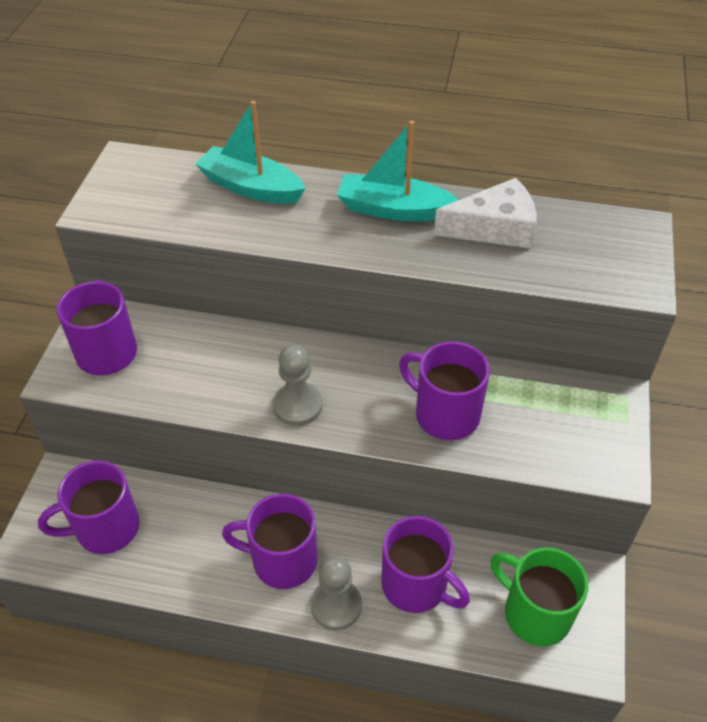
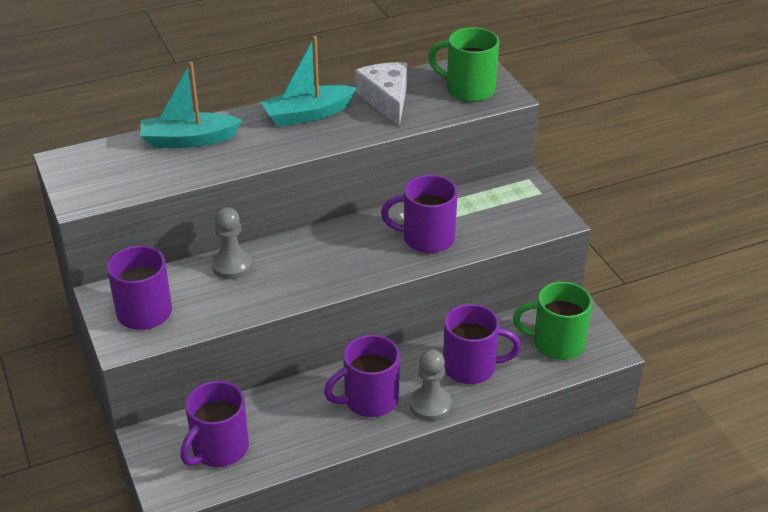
camera: 35 degrees left, 10 degrees down
grey pawn [273,344,322,426] -> grey pawn moved to [211,207,253,279]
white cheese [434,178,537,248] -> white cheese turned 60 degrees counterclockwise [355,62,408,126]
none -> green mug [428,27,499,102]

